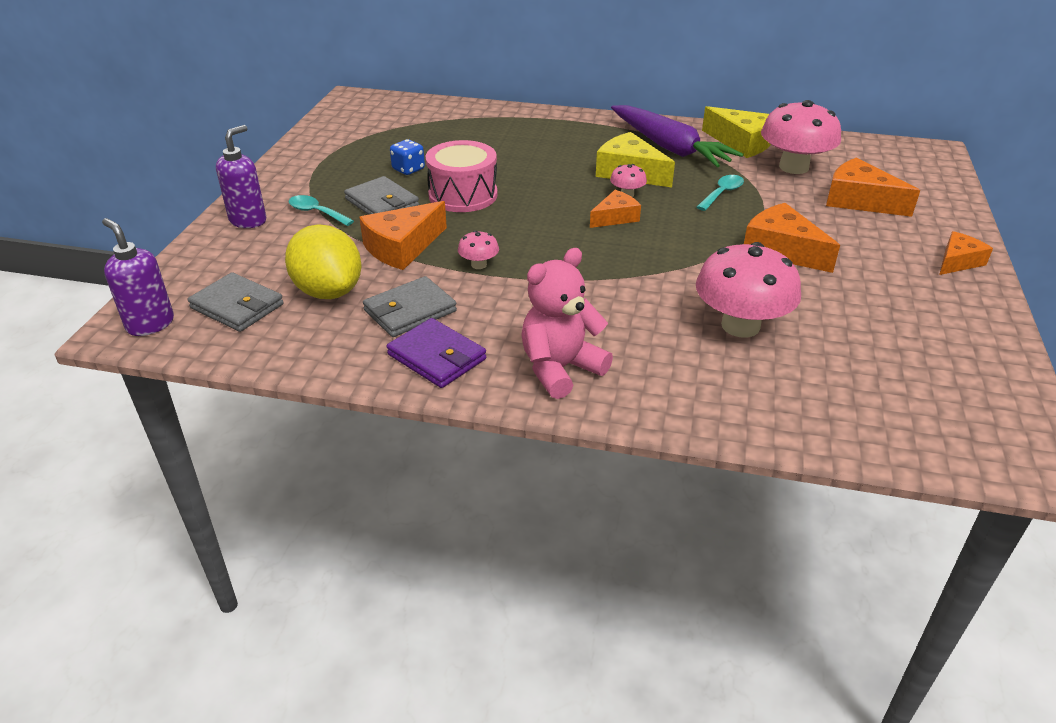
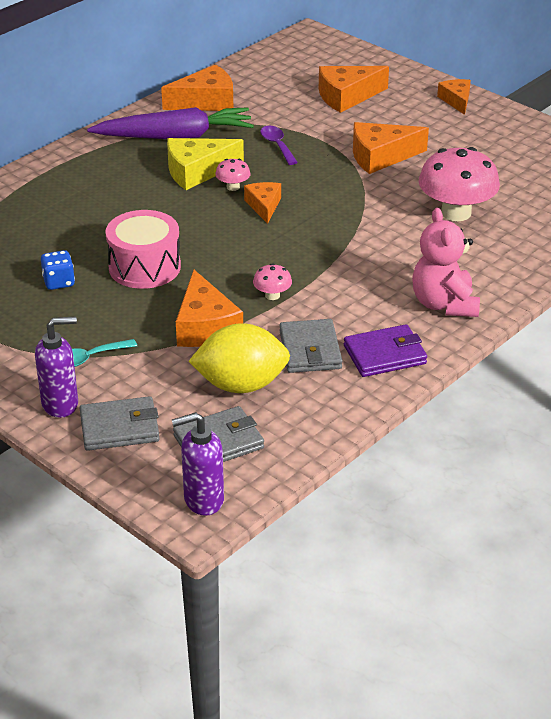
camera: 60 degrees left, 0 degrees up
purple soap dispenser [216,125,266,228] -> purple soap dispenser turned 105 degrees clockwise [35,317,78,418]
grey wallet [344,176,419,215] -> grey wallet moved to [80,396,160,451]
turquoise spoon [697,175,744,211] -> purple spoon [261,126,298,165]
yellow cheese [702,106,771,158] -> orange cheese [161,65,233,111]
pink mushroom [761,100,841,174] -> none

